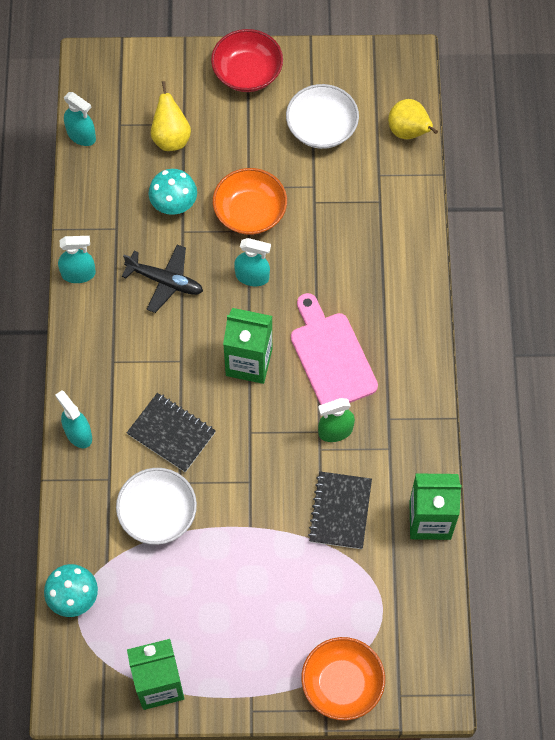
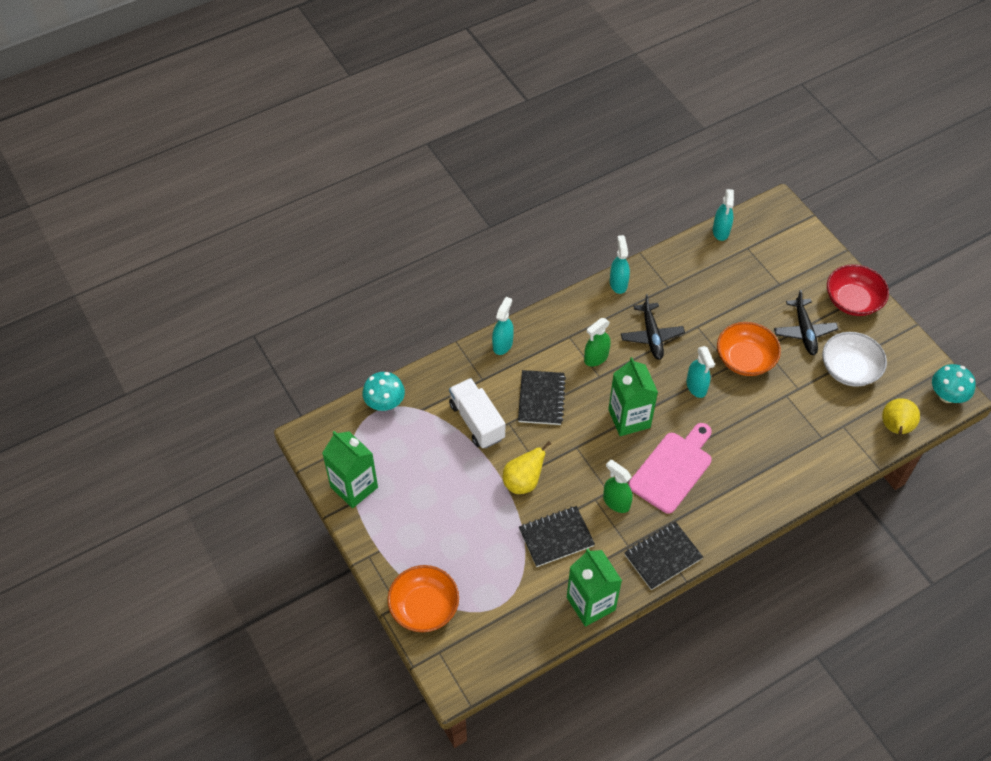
camera: 60 degrees right, 10 degrees down
turquoise spray bottle [58,236,96,283] -> turquoise spray bottle turned 150 degrees counterclockwise [610,235,630,294]
white bowl [116,468,197,545] -> white truck [449,378,505,449]
turquoise mushroom [148,169,197,215] -> turquoise mushroom moved to [932,364,976,403]
yellow pear [151,81,191,151] -> yellow pear moved to [503,441,551,494]
none -> green spray bottle [584,318,611,367]
none -> black notebook [624,522,703,590]
none -> black plane [774,290,838,355]

